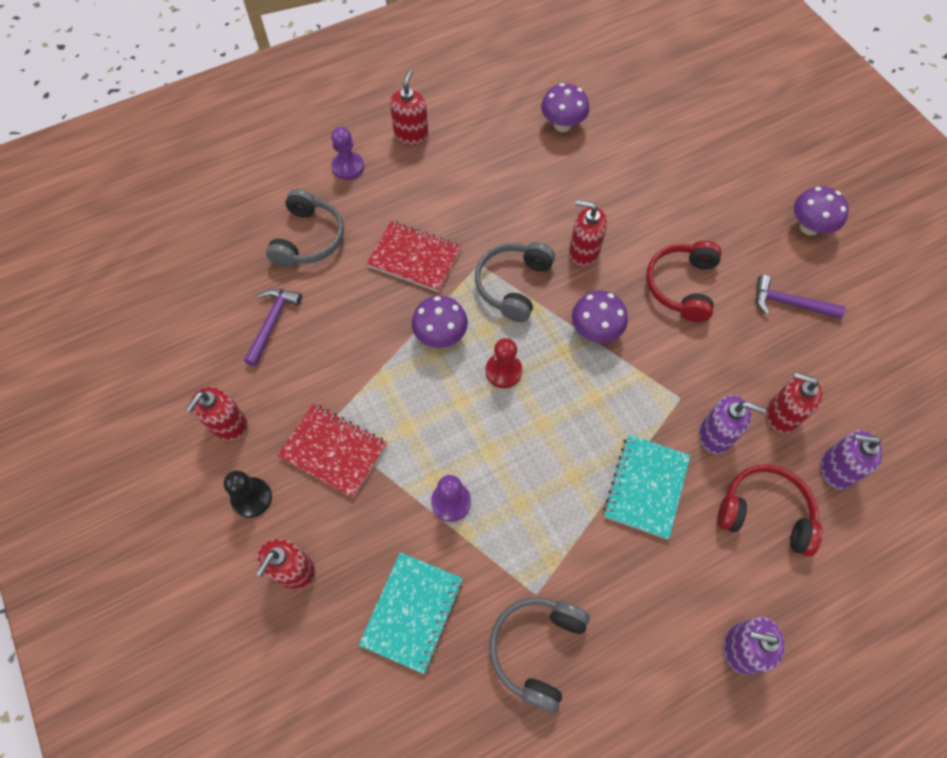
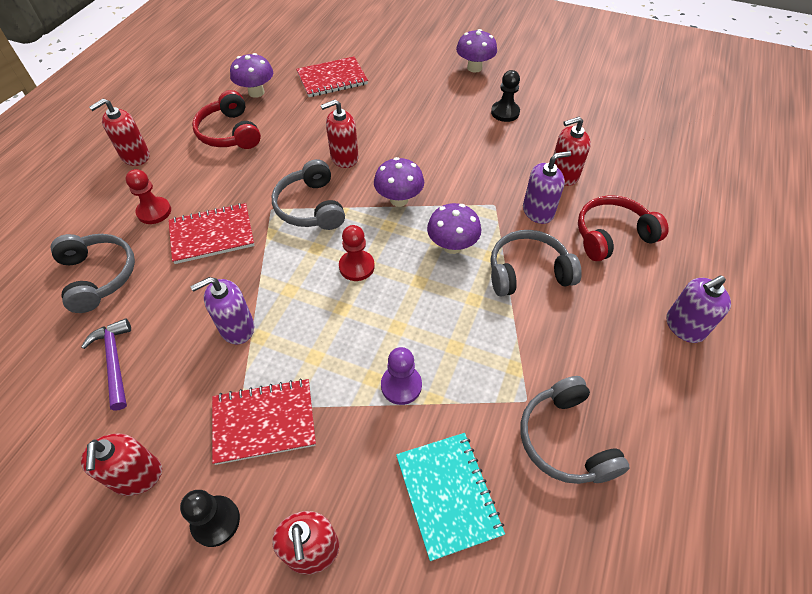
camera: 40 degrees left, 10 degrees down
purple pawn [331,127,364,180] -> none
red soap dispenser [390,69,429,145] -> red soap dispenser turned 105 degrees counterclockwise [89,99,150,166]
purple mushroom [412,295,468,348] -> purple mushroom moved to [427,203,481,254]
turquoise notebook [603,434,691,539] -> grey headphones [490,230,582,297]
red headphones [646,241,722,322] -> red headphones moved to [192,90,261,149]
purple hammer [756,275,846,319] -> black pawn [491,70,520,122]
purple soap dispenser [820,430,883,489] -> purple soap dispenser moved to [190,277,254,344]
none -> red pawn [126,169,171,224]
none -> red notebook [296,57,368,97]

